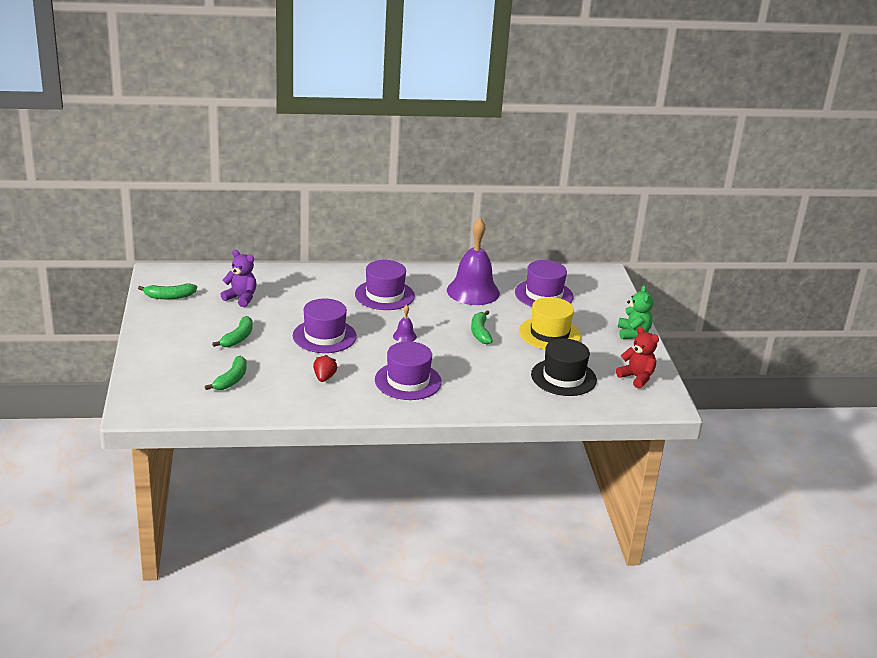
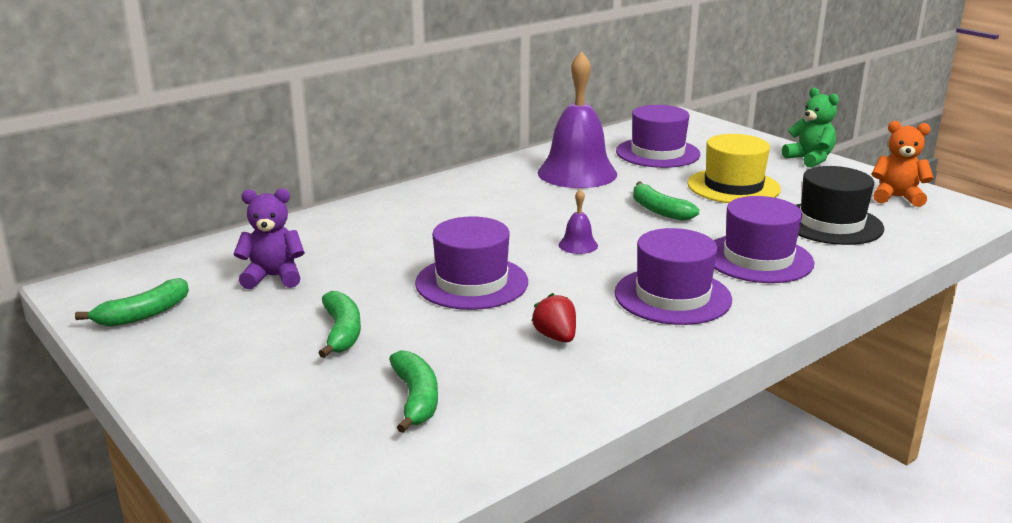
camera: 30 degrees left, 5 degrees down
purple hat [355,260,415,310] -> purple hat moved to [714,196,814,283]
red teddy bear [616,326,659,389] -> orange teddy bear [872,121,934,207]

